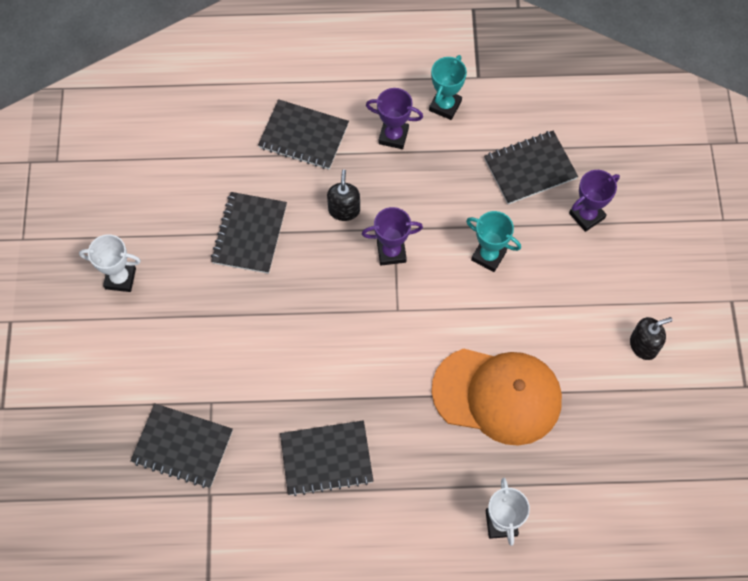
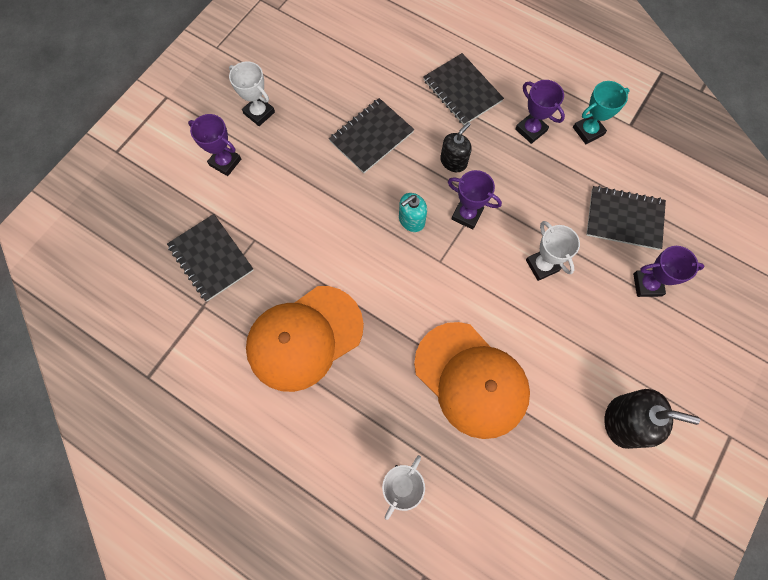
camera: 35 degrees right, 5 degrees up
black notebook [280,420,373,496] -> orange cap [246,286,364,392]
turquoise trophy [466,211,521,272] -> white trophy [526,221,580,281]
black soap dispenser [630,317,673,360] -> black soap dispenser [604,389,700,449], size x1.56
none -> purple trophy [188,114,241,176]
none -> turquoise soap dispenser [399,193,427,232]

